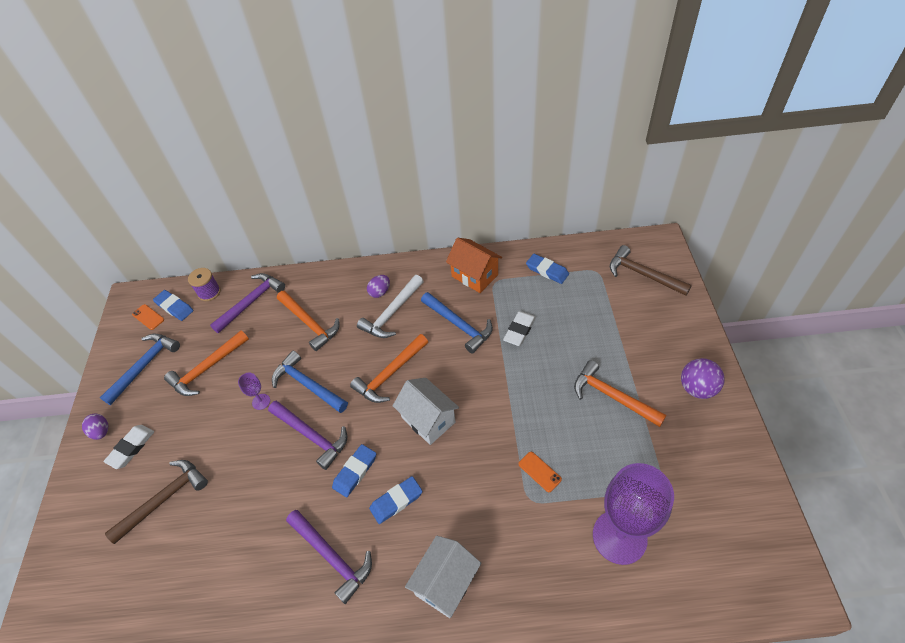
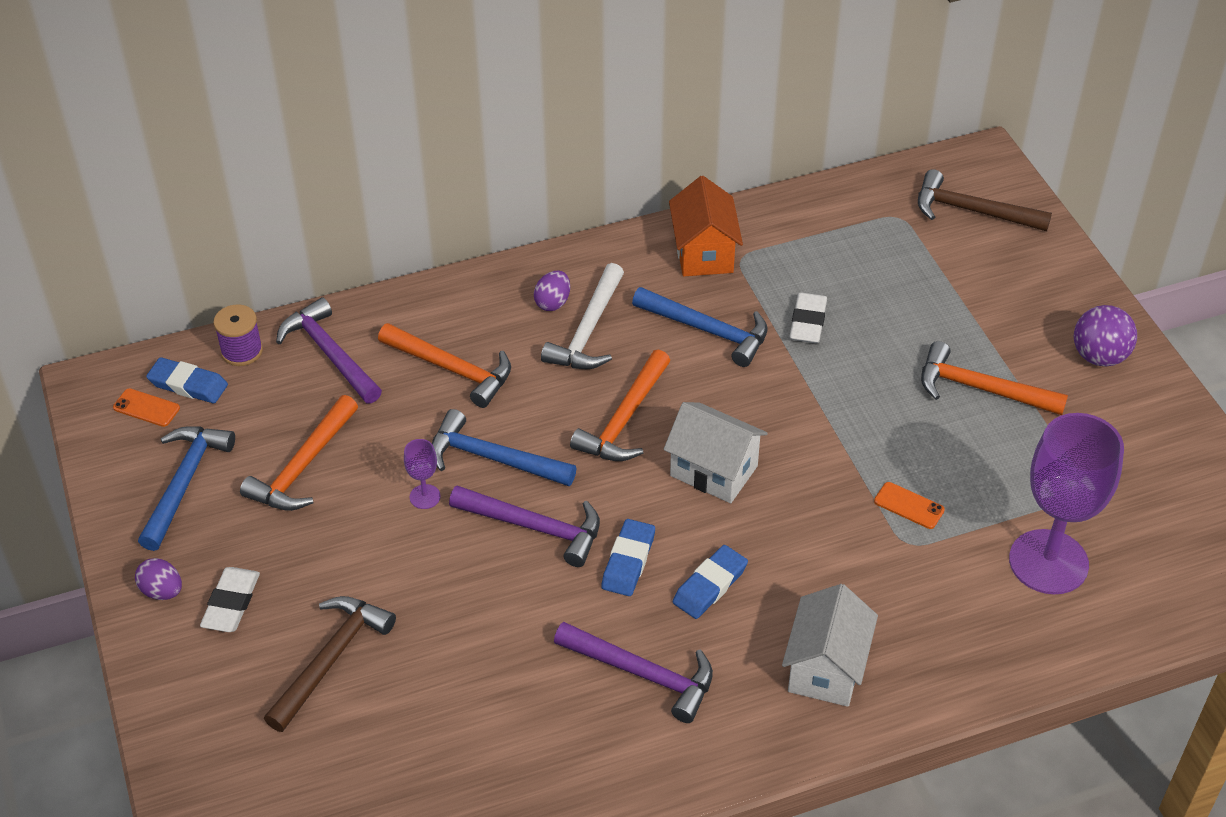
camera: 20 degrees left, 5 degrees down
purple hammer [210,273,285,333] -> purple hammer turned 60 degrees counterclockwise [276,297,382,404]
orange house [446,237,502,293] -> orange house turned 60 degrees clockwise [669,176,743,276]
blue eraser [526,254,569,284] -> none

